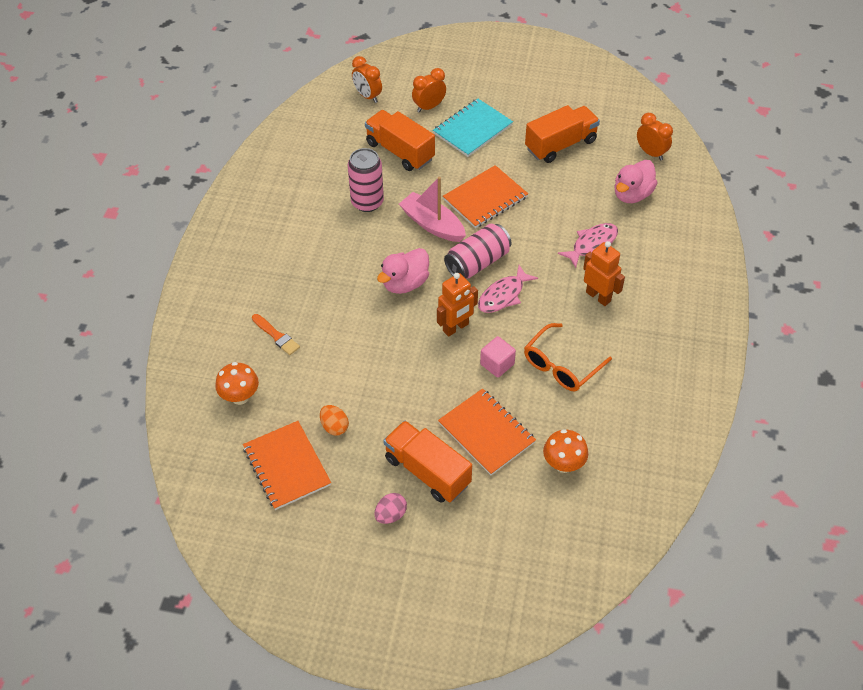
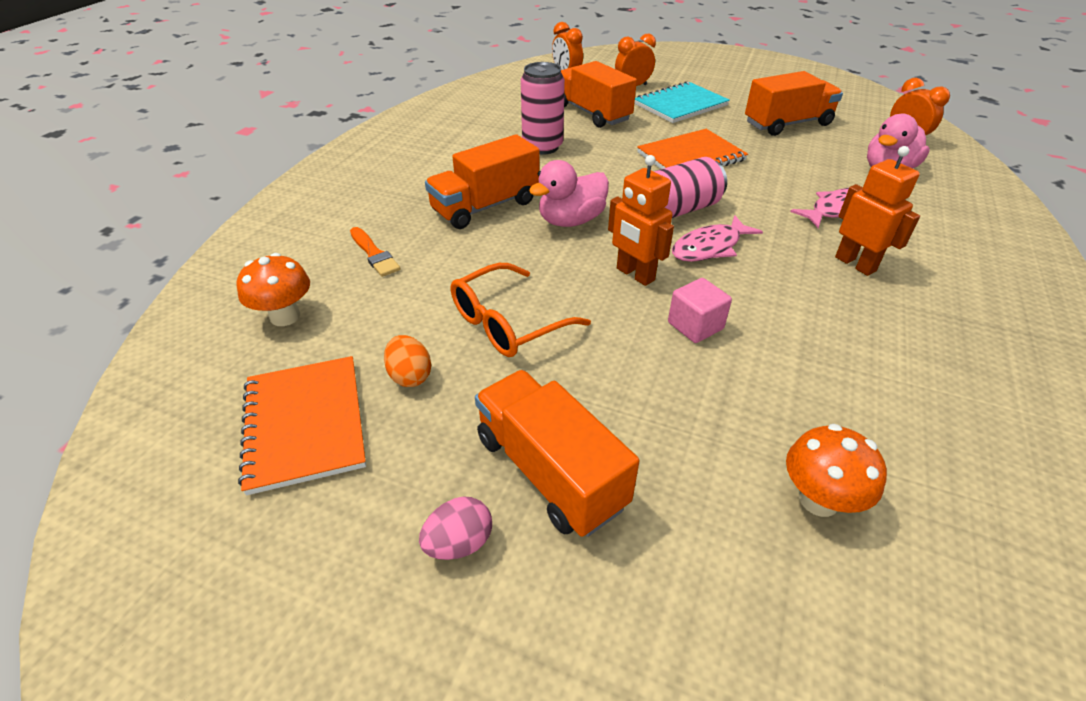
camera: 10 degrees right, 10 degrees down
pink boat [399,177,466,242] -> none
orange robot [437,273,478,337] -> orange robot turned 75 degrees clockwise [608,155,674,286]
orange notebook [438,388,536,475] -> none
orange glasses [524,323,612,391] -> orange glasses moved to [451,263,591,357]
none -> orange truck [425,134,540,229]

